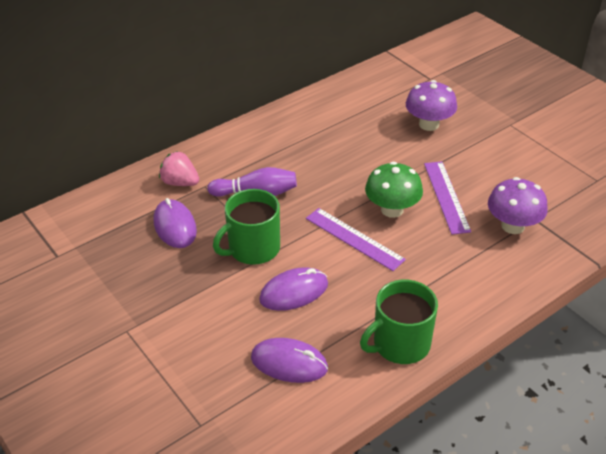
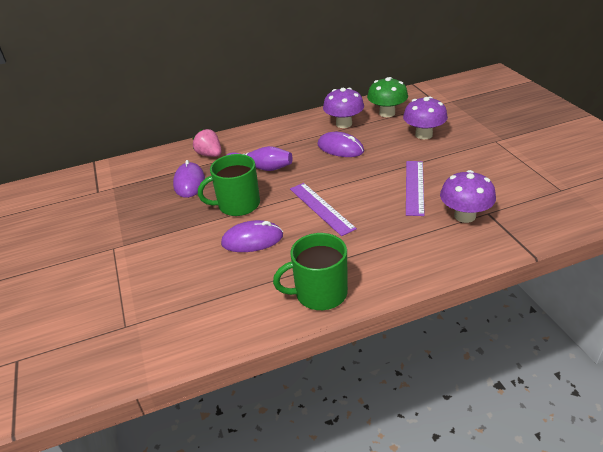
camera: 20 degrees right, 5 degrees down
purple mouse [251,338,328,383] -> purple mouse moved to [318,132,364,157]
green mushroom [365,162,423,218] -> green mushroom moved to [367,77,408,117]
none -> purple mushroom [323,88,364,128]

